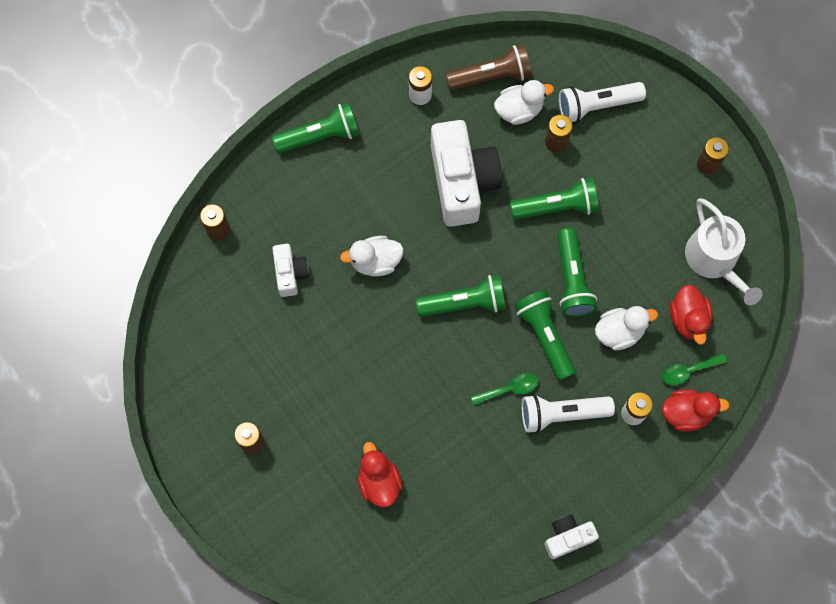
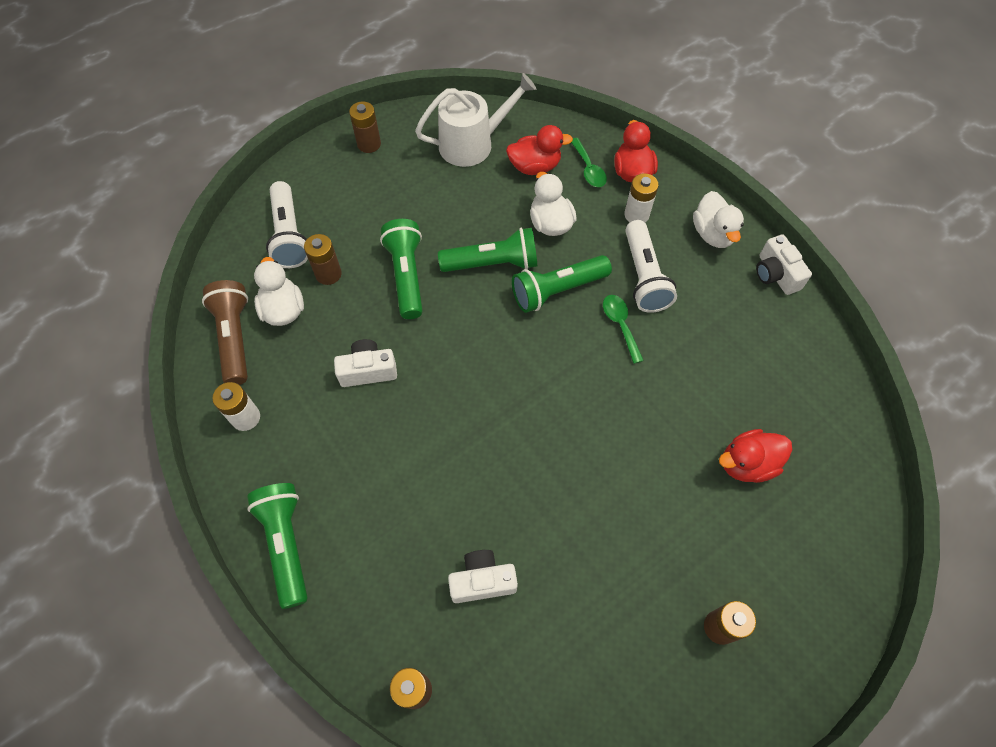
camera: 90 degrees left, 10 degrees down
white duck [340,236,404,277] -> white duck moved to [693,191,744,248]
green flashlight [415,275,506,317] -> none
white camera [431,120,502,227] -> white camera [334,339,397,387], size x0.50

